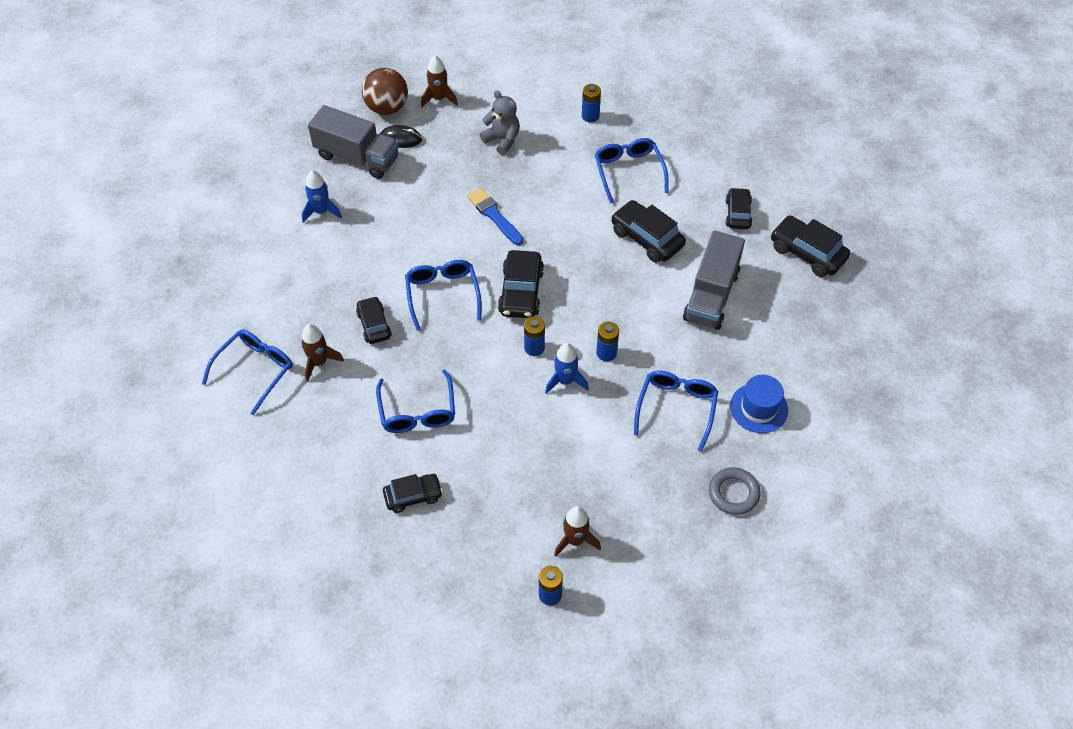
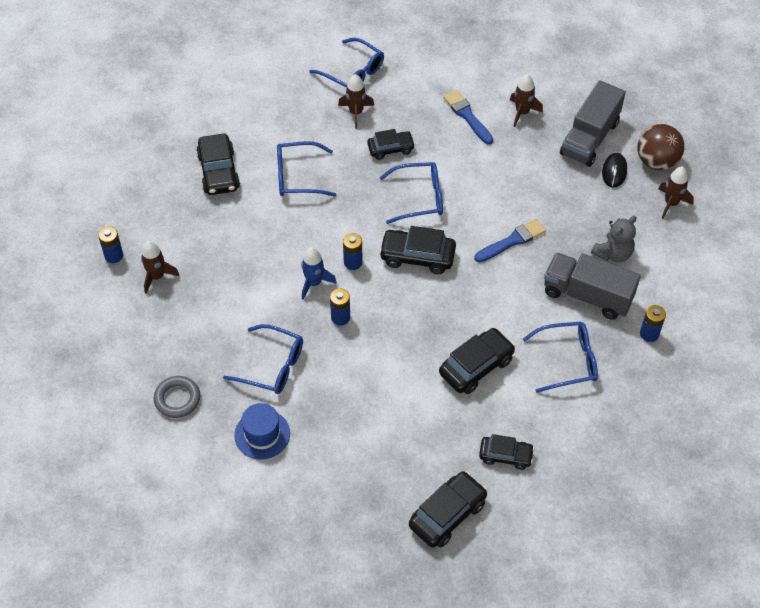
camera: 95 degrees right, 0 degrees up
blue rocket [302,170,342,223] -> brown rocket [510,74,543,127]
black car [383,474,443,513] -> black car [196,133,240,195], size x1.53
grey truck [683,230,745,330] -> grey truck moved to [544,253,641,319]
none -> blue brush [443,90,493,145]

